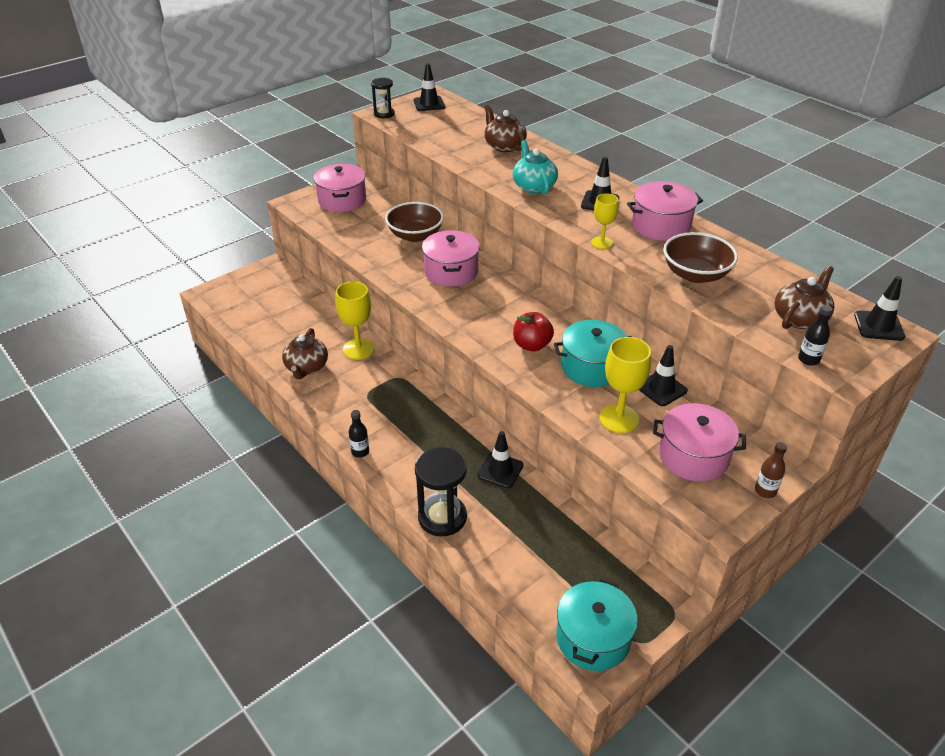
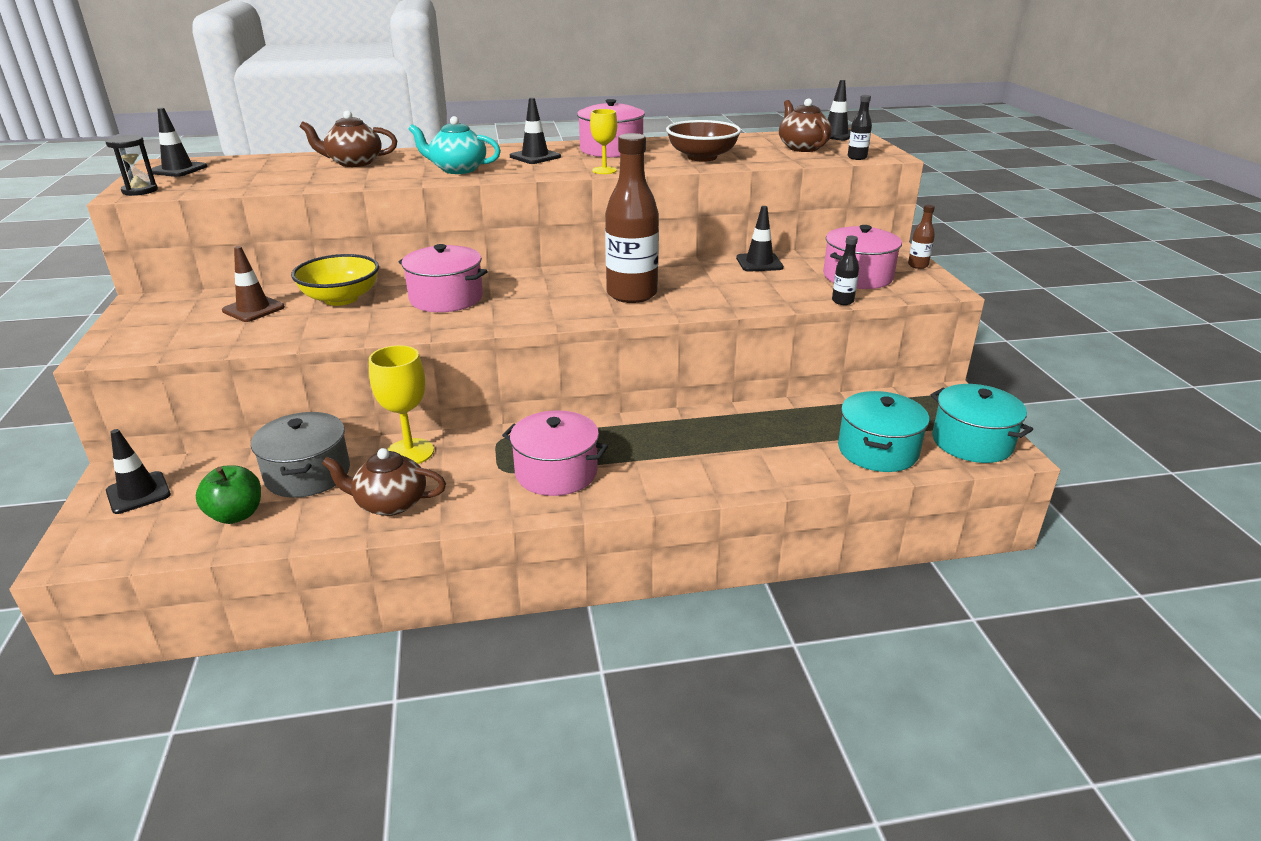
camera: 60 degrees left, 10 degrees down
brown teapot [282,328,328,379] -> brown teapot turned 150 degrees clockwise [322,448,446,516]
pink pot [314,164,366,212] -> pink pot moved to [502,410,608,496]
black bottle [349,410,369,458] -> black bottle moved to [832,236,859,305]
brown bowl [385,202,444,242] -> yellow bowl [291,254,379,306]
black hourglass [415,447,467,536] -> none
black traffic cone [477,431,524,488] -> black traffic cone moved to [106,429,171,514]
red apple [513,312,554,352] -> brown bottle [605,133,659,303]
turquoise pot [554,320,632,387] -> turquoise pot moved to [838,391,929,472]
yellow goblet [599,337,651,433] -> none
none -> green apple [196,465,261,524]
none -> brown traffic cone [222,246,285,322]
none -> grey pot [251,412,350,498]

